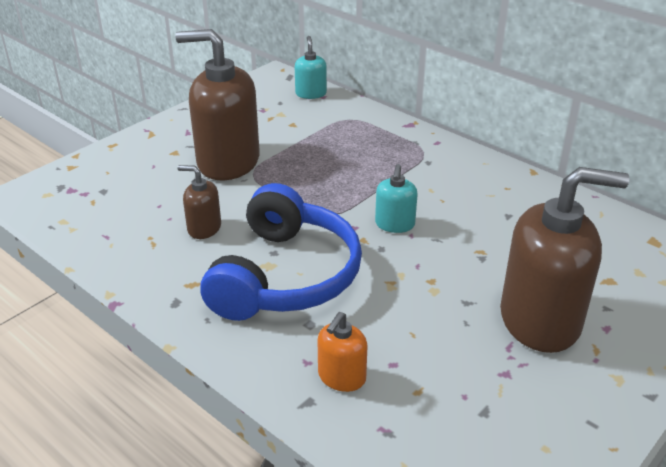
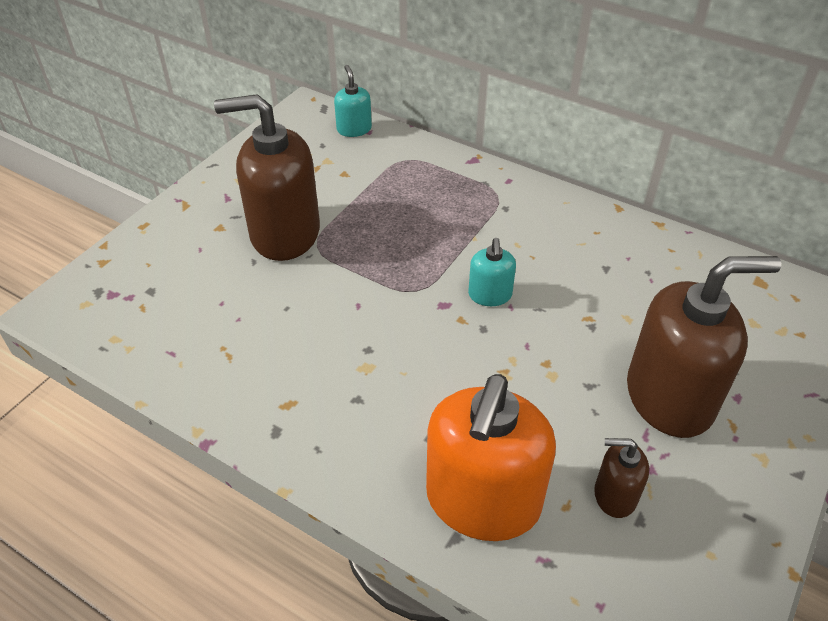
camera: 10 degrees left, 10 degrees up
brown soap dispenser [177,165,221,239] -> brown soap dispenser moved to [594,438,649,518]
blue headphones [200,183,362,321] -> none
orange soap dispenser [318,312,368,392] -> orange soap dispenser [426,374,556,541], size x2.14

